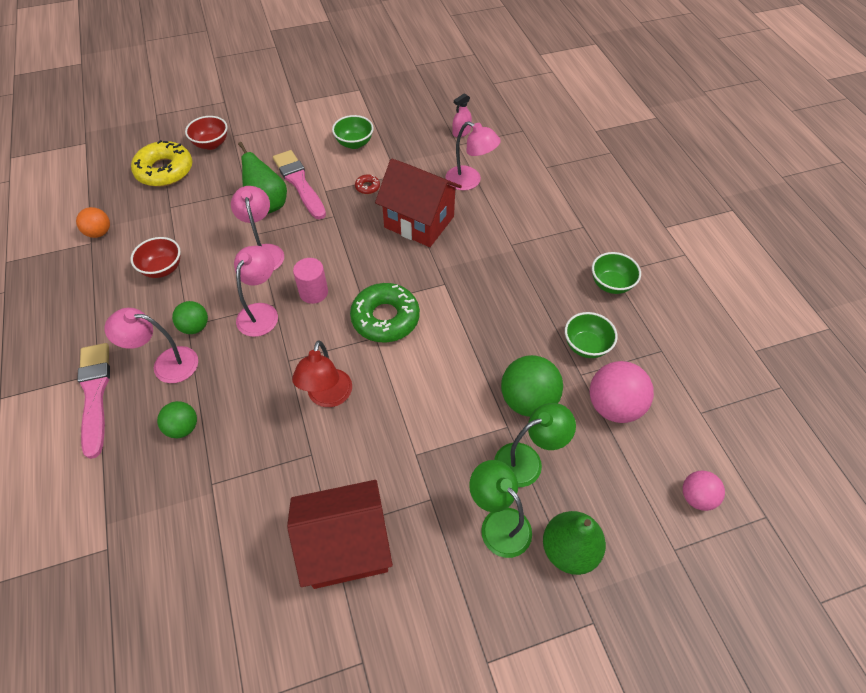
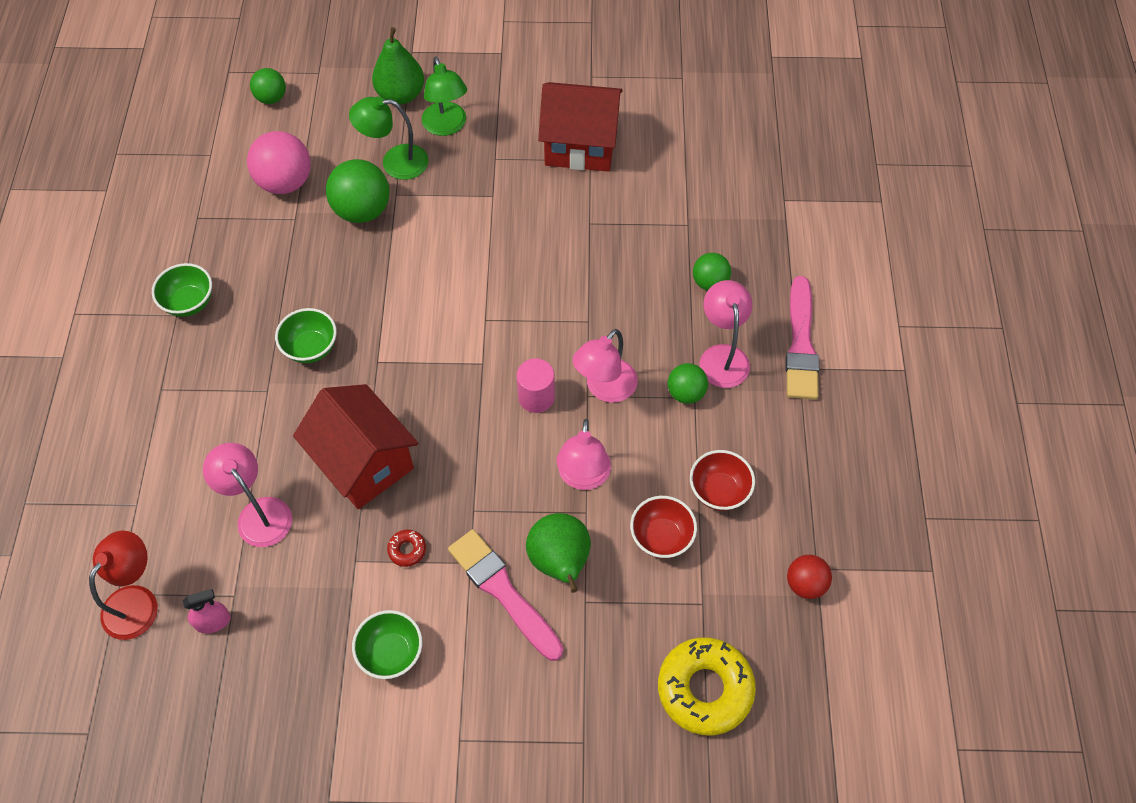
camera: 160 degrees left, 5 degrees up
orange ball [76,207,110,238] -> red ball [787,555,832,599]
pink lamp [105,308,198,383] -> pink lamp turned 120 degrees counterclockwise [700,280,752,388]
red bowl [185,116,227,150] -> red bowl moved to [630,496,697,558]
pink brush [273,150,326,219] -> pink brush turned 150 degrees clockwise [448,529,563,661]
red lamp [292,340,352,407] -> red lamp moved to [89,531,158,640]
green donut [350,283,420,342] -> none
green bowl [565,312,618,358] -> green bowl moved to [275,308,337,363]
pink ball [683,471,725,511] -> green ball [250,68,286,104]

